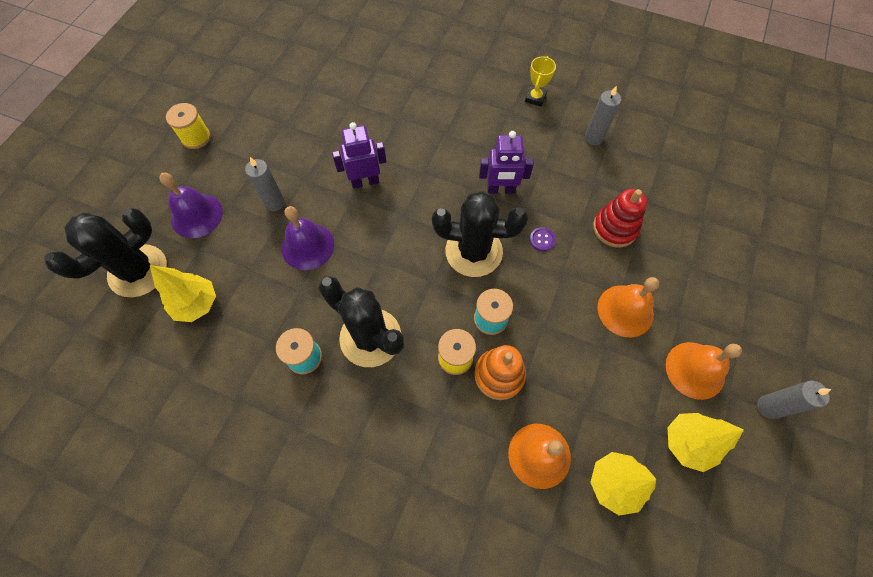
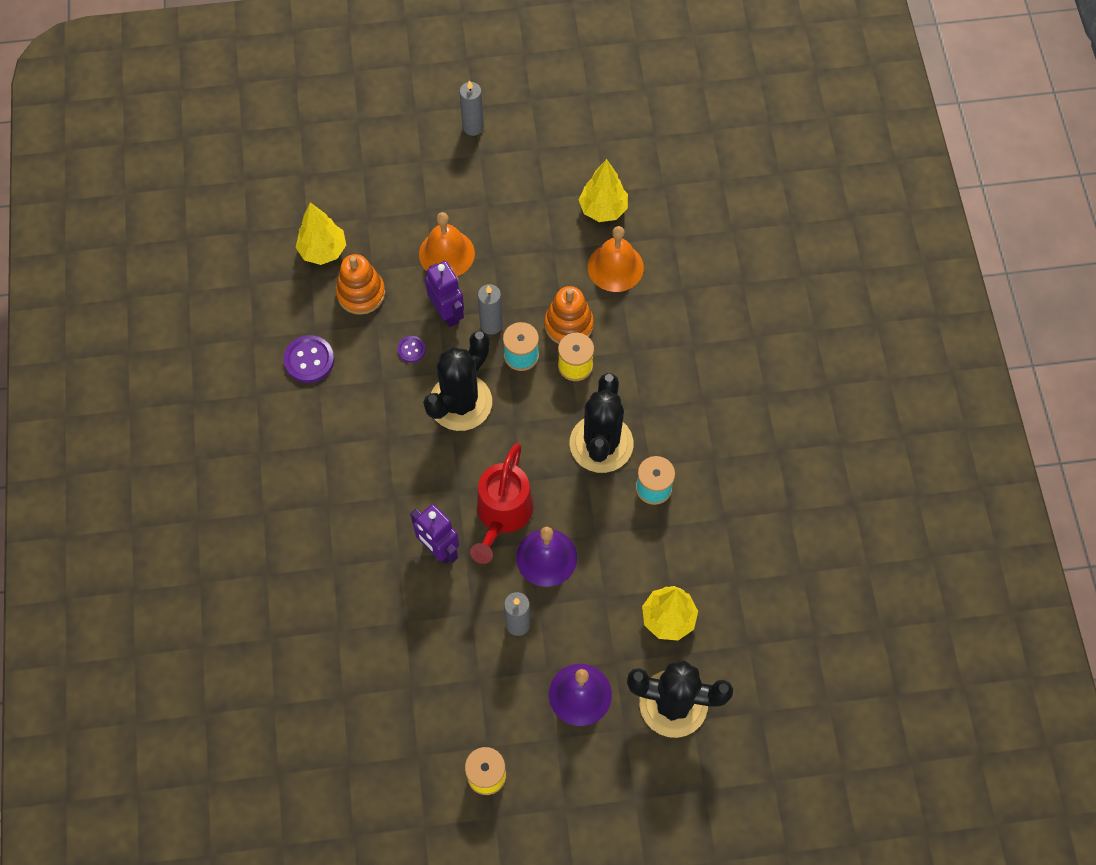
camera: 120 degrees left, 0 degrees up
black cactus [432,191,528,277] -> black cactus turned 60 degrees clockwise [423,331,492,431]
purple robot [479,131,534,194] -> purple robot moved to [425,261,464,327]
yellow trophy [525,56,556,107] -> none
grey candle [585,86,621,145] -> grey candle moved to [478,284,503,335]
red stacking toy [593,189,647,248] -> orange stacking toy [336,254,385,315]
orange bell [666,342,742,400] -> none
yellow tree [667,413,744,472] -> yellow tree moved to [296,202,346,265]
none -> purple button [283,335,334,383]
none -> red watering can [470,443,533,564]

